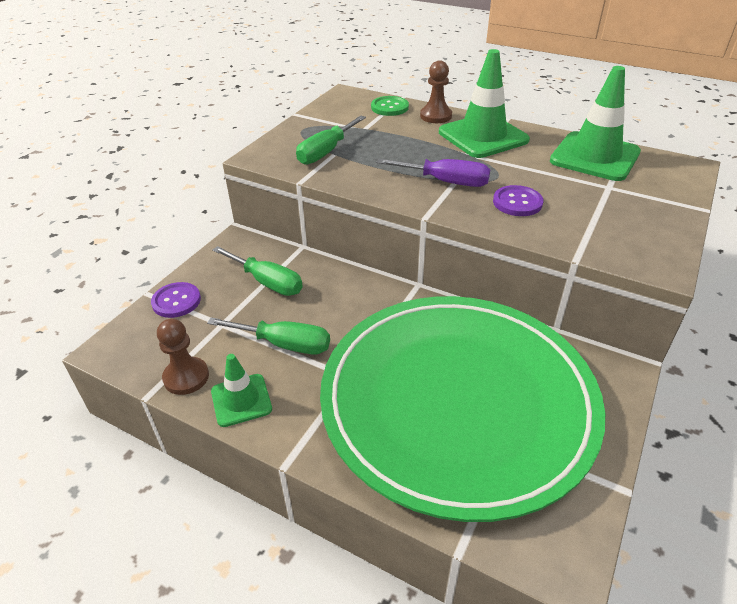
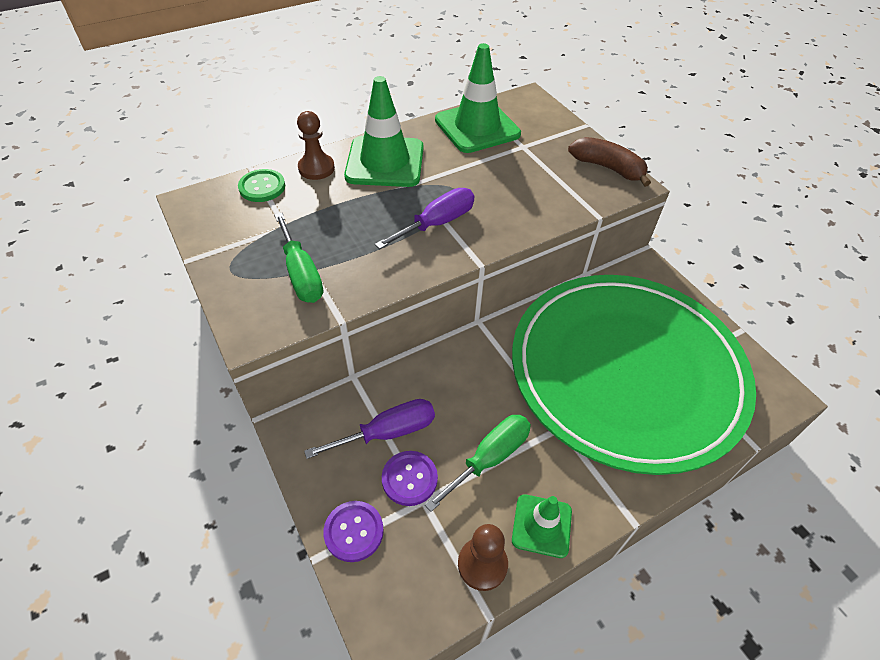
camera: 60 degrees left, 10 degrees up
green screwdriver [212,246,303,296] -> purple screwdriver [304,399,435,459]
purple button [493,185,543,216] -> purple button moved to [382,451,438,506]
none -> brown banana [568,137,651,187]

